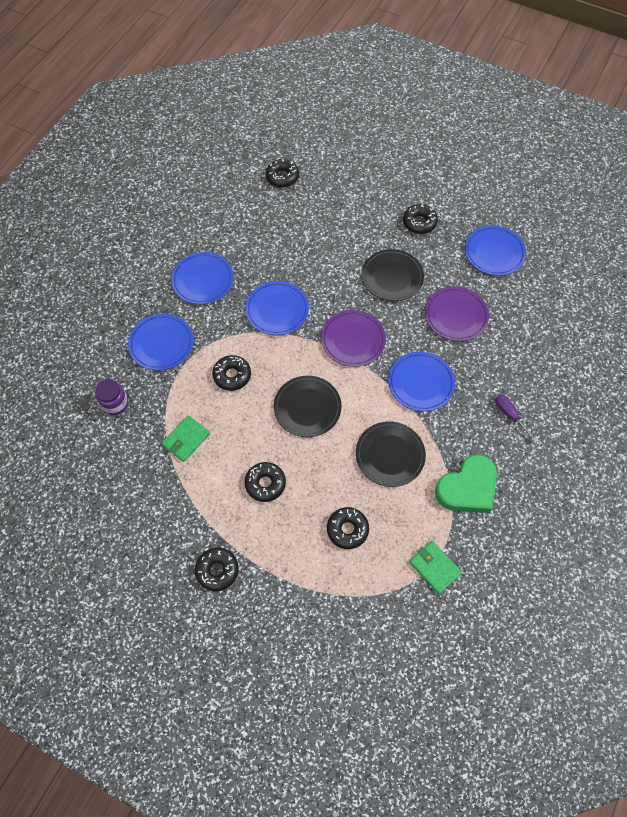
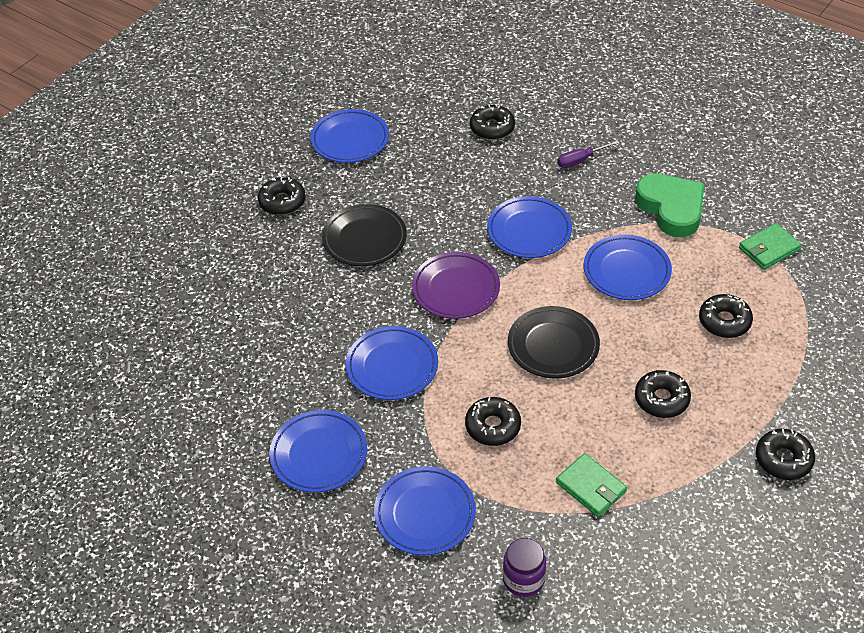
camera: 80 degrees left, 15 degrees down
black donut [266,159,299,187] -> black donut moved to [470,104,515,140]
black plate [356,421,426,487] -> blue plate [584,235,672,300]
purple plate [425,286,489,341] -> none

